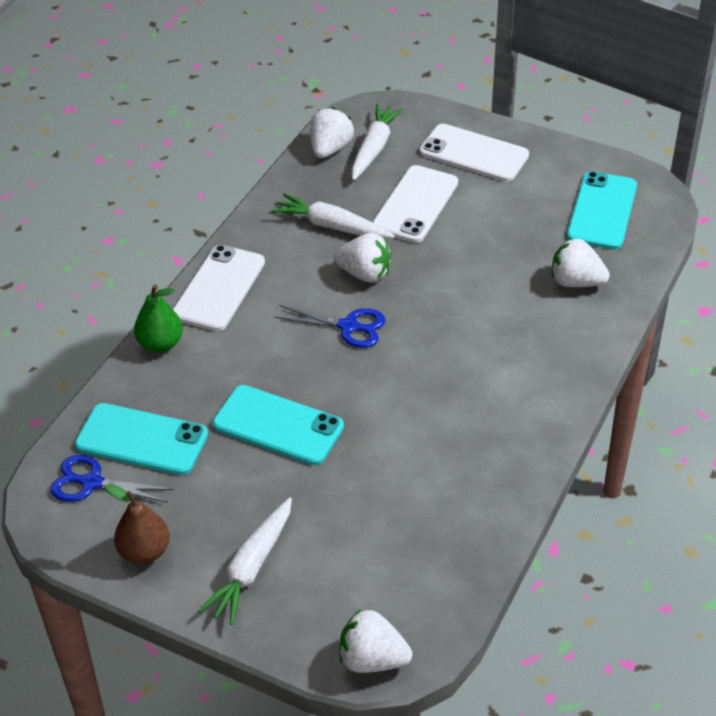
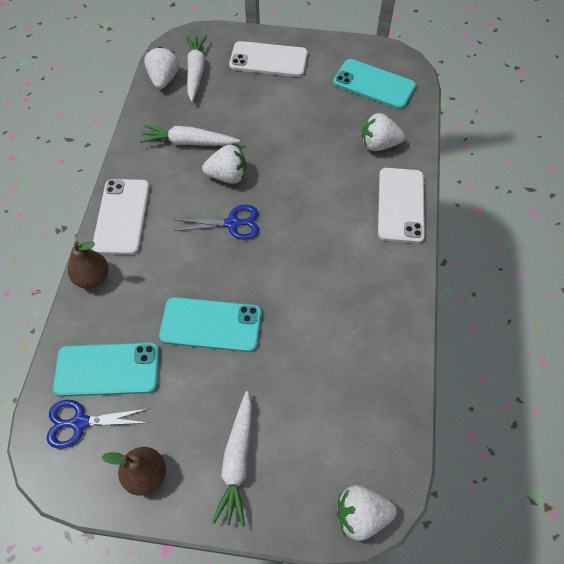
camera: 20 degrees left, 15 degrees up
green pear [134,284,183,352] -> brown pear [68,241,109,289]
white phone [372,165,458,243] -> white phone moved to [378,168,425,243]
turquoise phone [567,171,637,250] -> turquoise phone turned 60 degrees counterclockwise [333,59,416,109]

